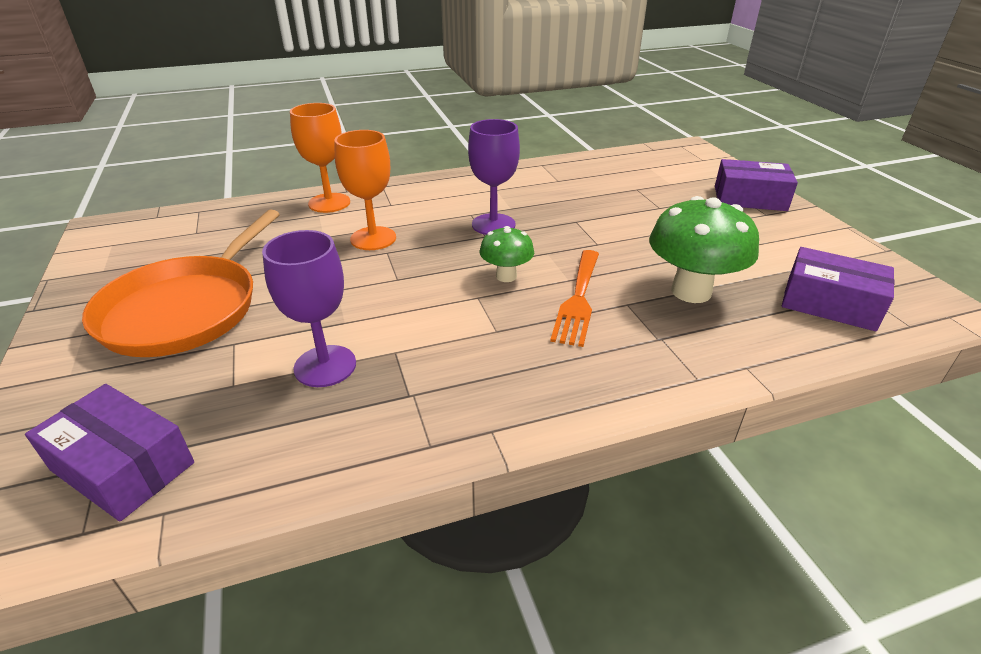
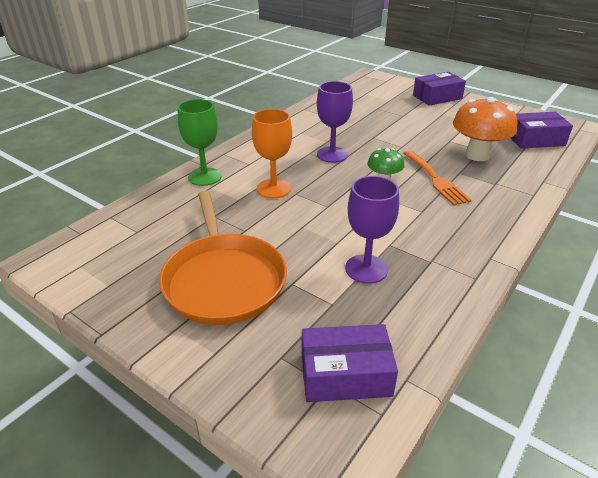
camera: 35 degrees left, 0 degrees up
orange goblet [290,103,350,213] -> green goblet [178,99,222,186]
green mushroom [649,196,759,303] -> orange mushroom [453,97,518,161]

